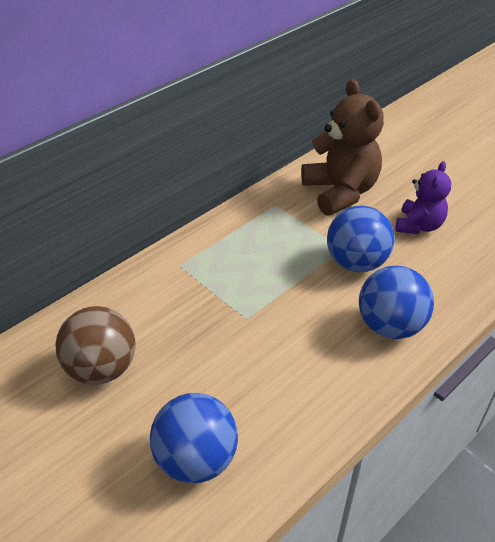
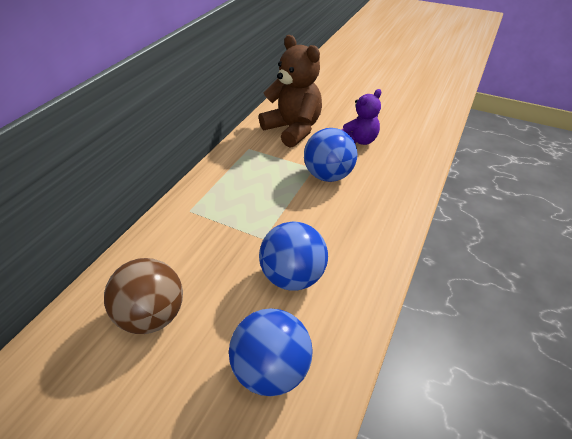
camera: 20 degrees left, 0 degrees up
blue ball [359,266,434,339] -> blue ball moved to [259,221,328,291]
purple teddy bear [396,161,451,234] -> purple teddy bear turned 45 degrees clockwise [341,89,381,145]

